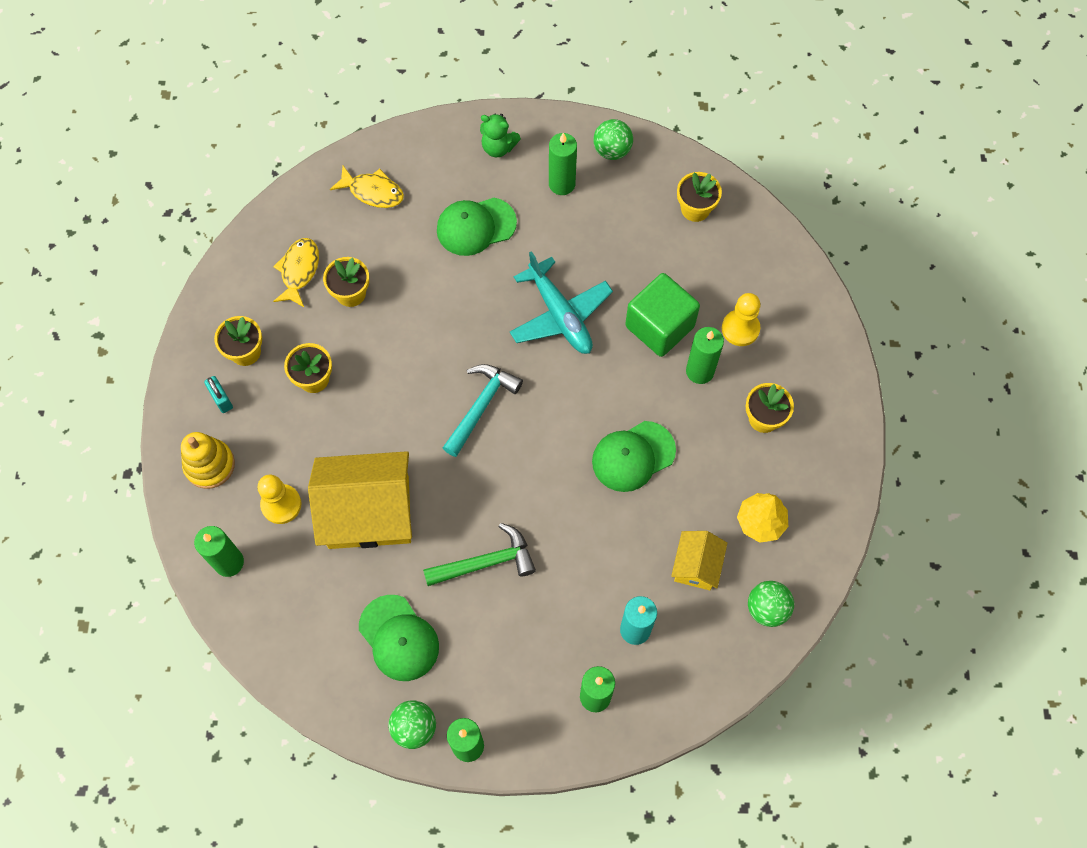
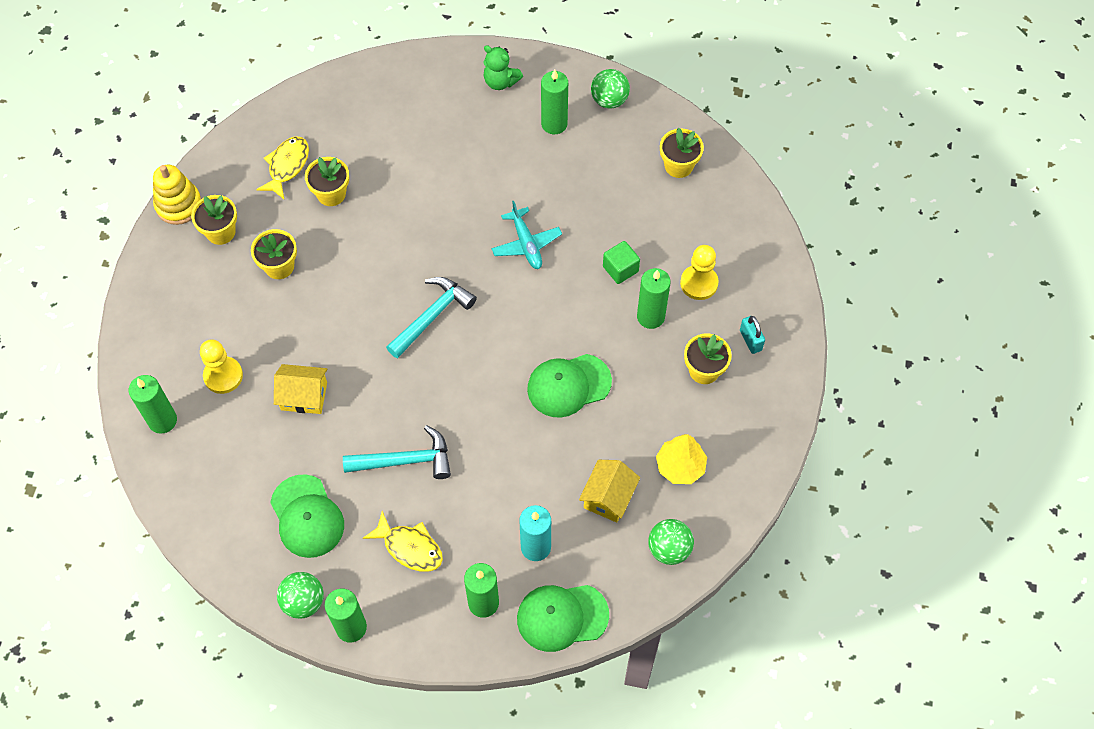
camera: 10 degrees right, 5 degrees down
yellow stacking toy [181,432,235,489] -> yellow stacking toy moved to [153,165,202,225]
turquoise padlock [204,376,233,413] -> turquoise padlock moved to [740,316,765,354]
yellow house [308,451,412,549] -> yellow house [274,364,327,414], size x0.51
yellow fish [330,166,404,208] -> yellow fish moved to [363,511,443,572]
green hammer [423,523,536,586] -> turquoise hammer [343,425,451,479]
green cap [437,198,517,256] -> green cap moved to [517,585,609,652]
turquoise plane [510,251,613,354] -> turquoise plane [492,201,562,269], size x0.66
green cube [625,273,700,357] -> green cube [603,241,640,284], size x0.53

